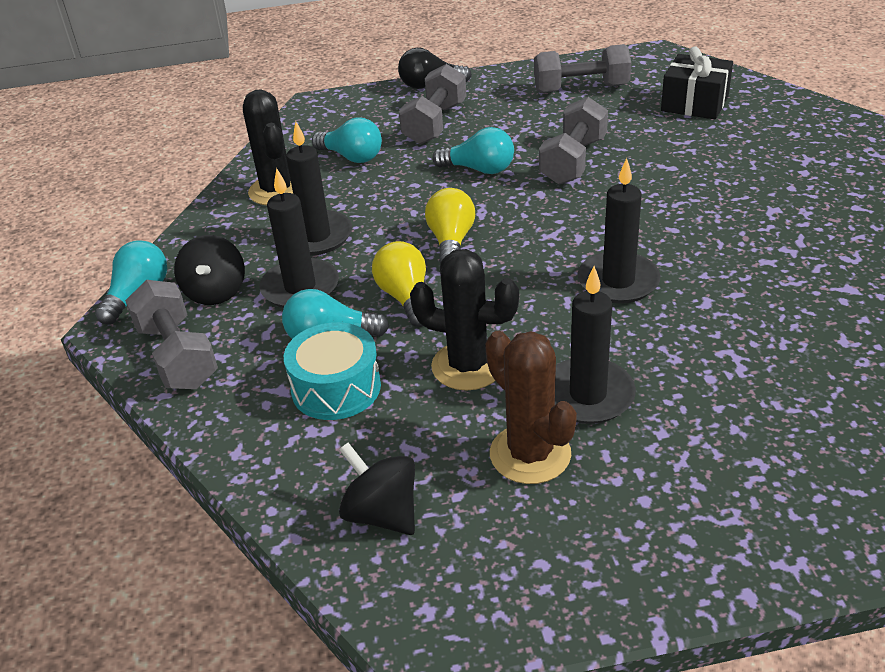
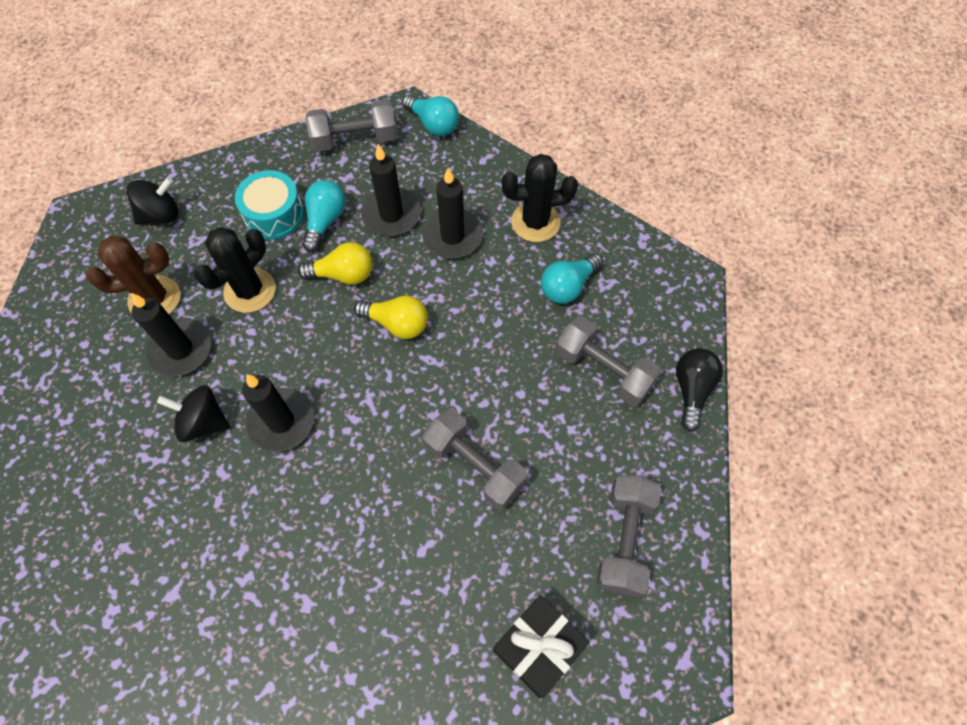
camera: 105 degrees right, 25 degrees up
black spinning top [174,235,245,305] -> black spinning top moved to [157,385,230,442]
turquoise light bulb [432,127,514,174] -> none

